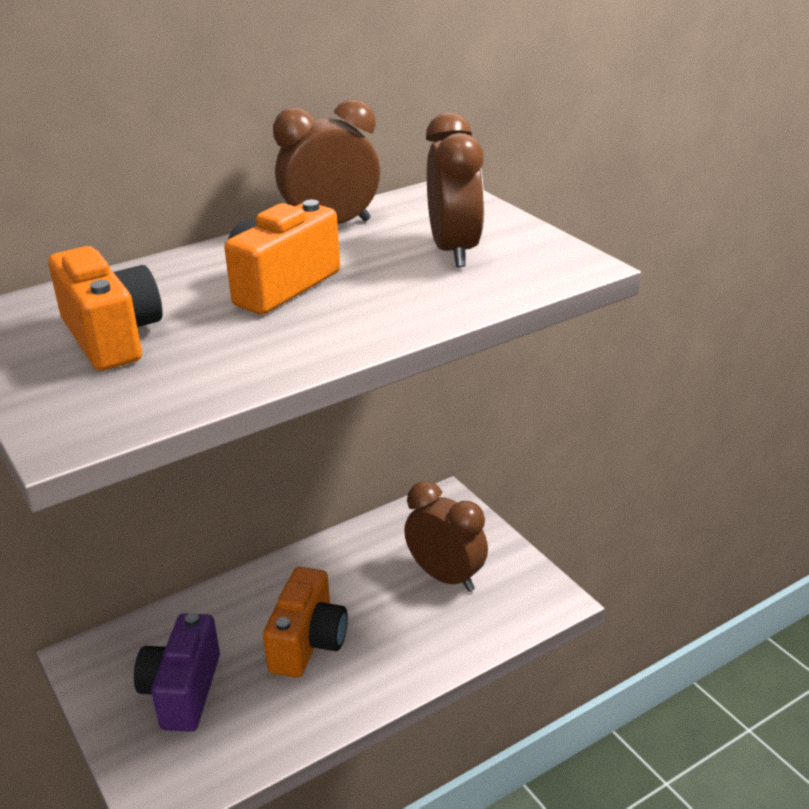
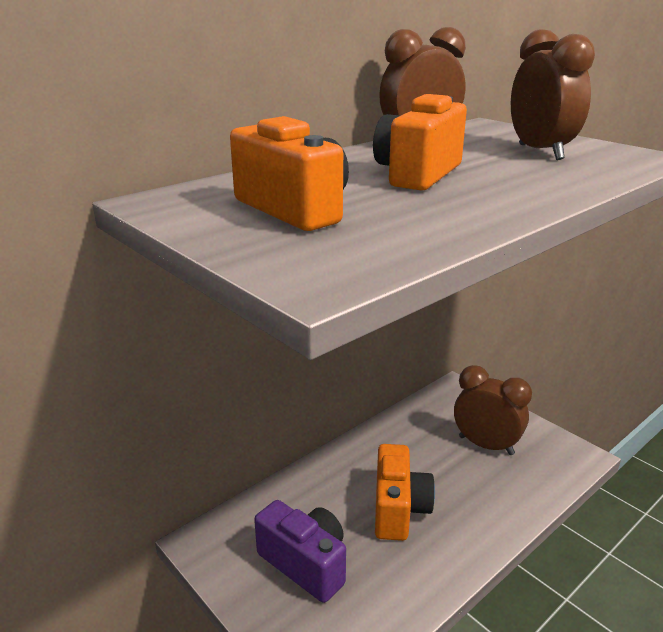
camera: 10 degrees left, 5 degrees down
purple camera [134,613,220,732] -> purple camera turned 135 degrees clockwise [254,500,346,603]

